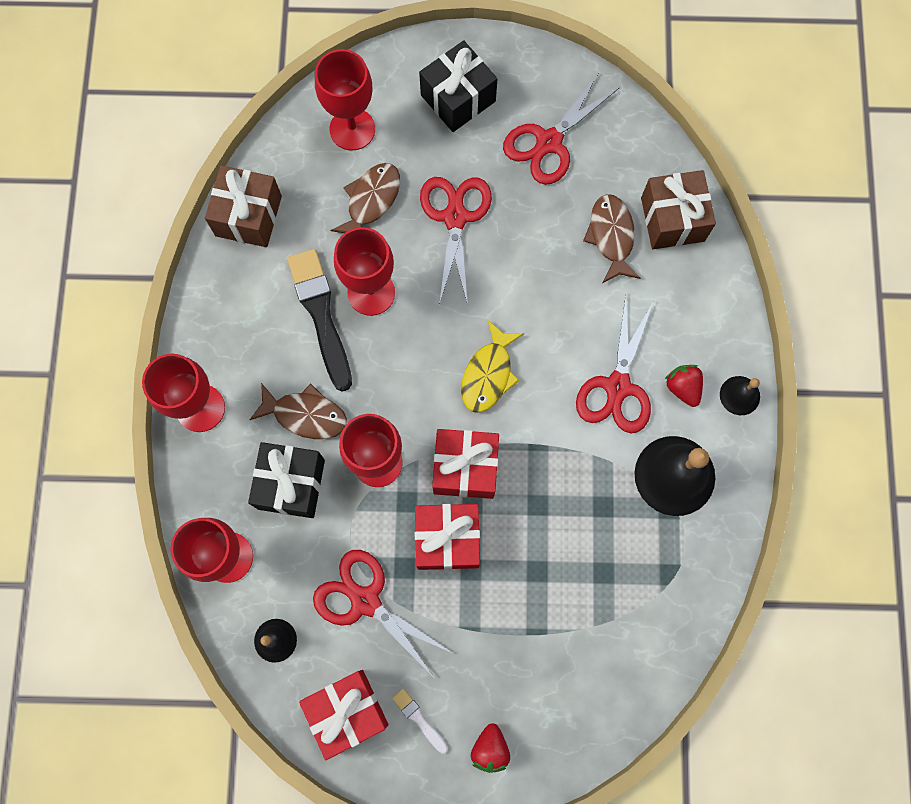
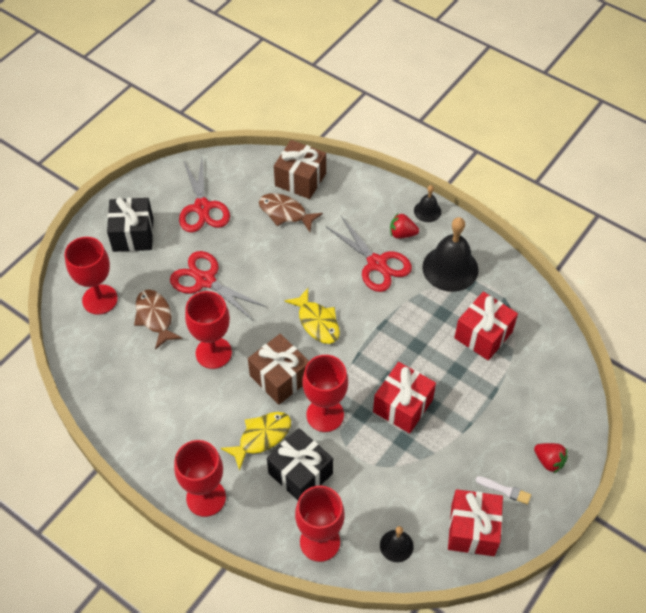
camera: 55 degrees left, 20 degrees down
brown gift [205,165,282,247] -> brown gift moved to [248,334,309,405]
brown fish [249,383,347,439] -> yellow fish [221,412,291,471]
black brush [287,249,352,392] -> none
red scissors [313,550,454,676] -> none
white brush [392,689,448,754] -> white brush turned 150 degrees counterclockwise [476,476,531,505]
red gift [432,429,499,499] -> red gift moved to [454,291,518,360]

